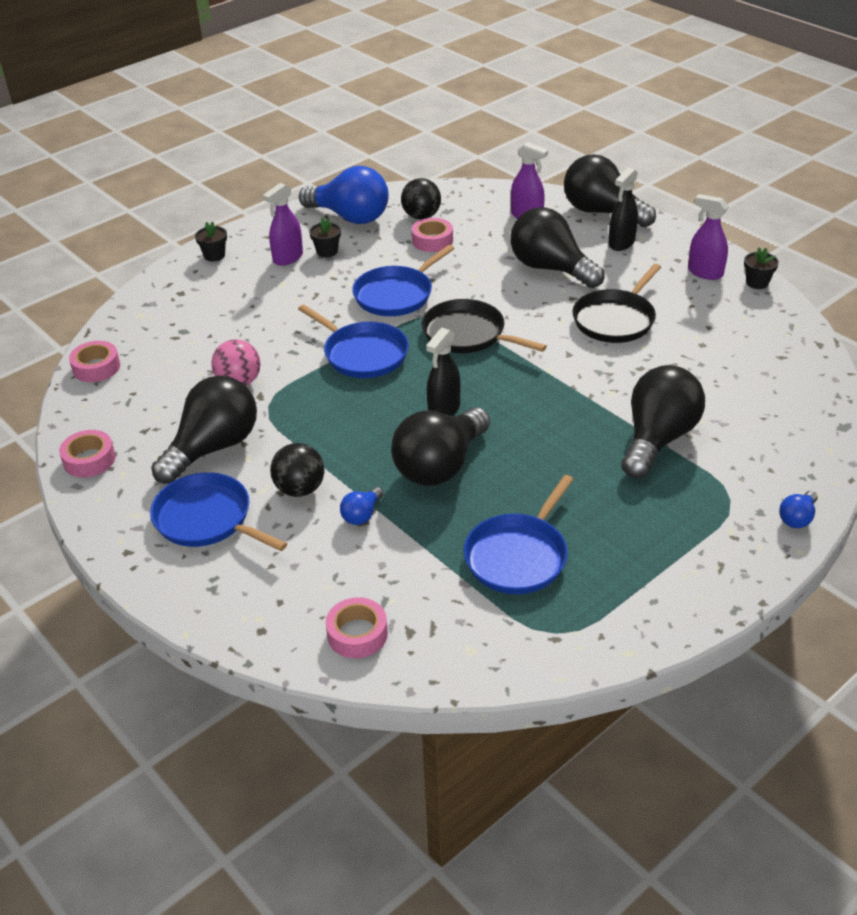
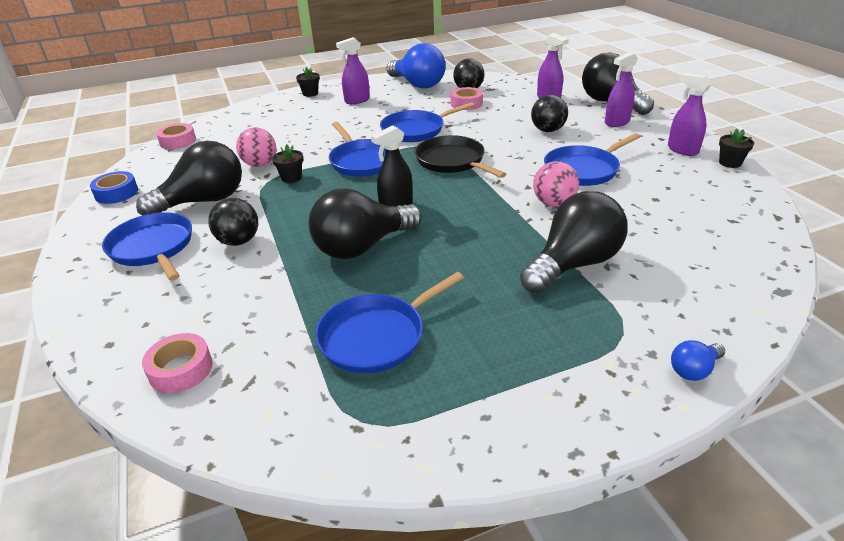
camera: 20 degrees right, 5 degrees down
pink tape [59,430,116,478] -> blue tape [90,171,138,204]
black flower pot [309,218,341,258] -> black flower pot moved to [272,144,303,183]
blue light bulb [340,487,383,525] -> none
black light bulb [510,207,605,288] -> black ball [531,95,568,132]
black pan [572,264,661,343] -> blue pan [544,133,640,186]
black spray bottle [608,168,638,251] -> purple spray bottle [605,52,638,127]
none -> pink ball [533,161,579,207]

